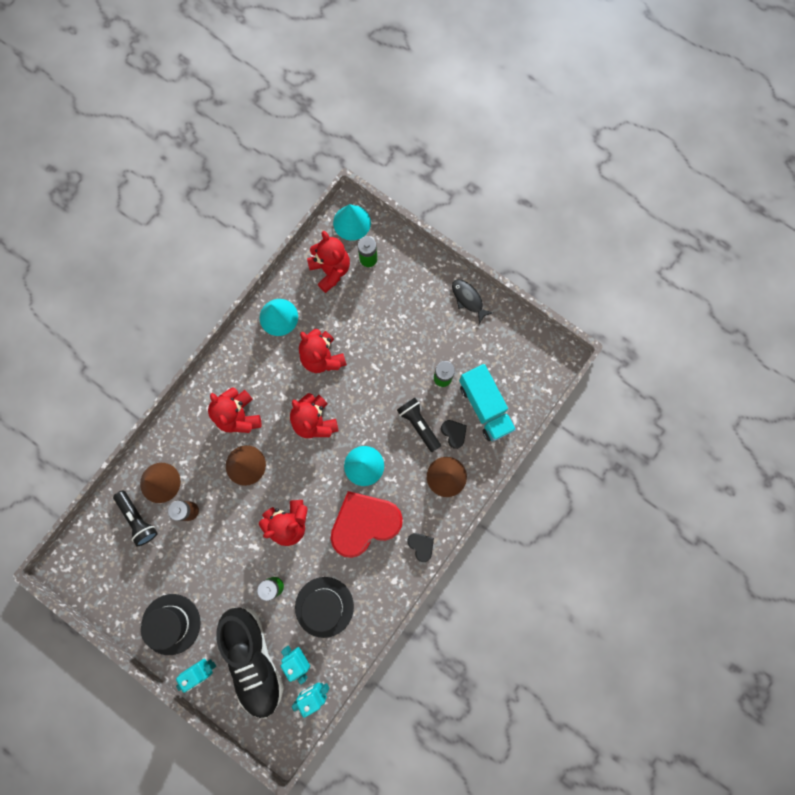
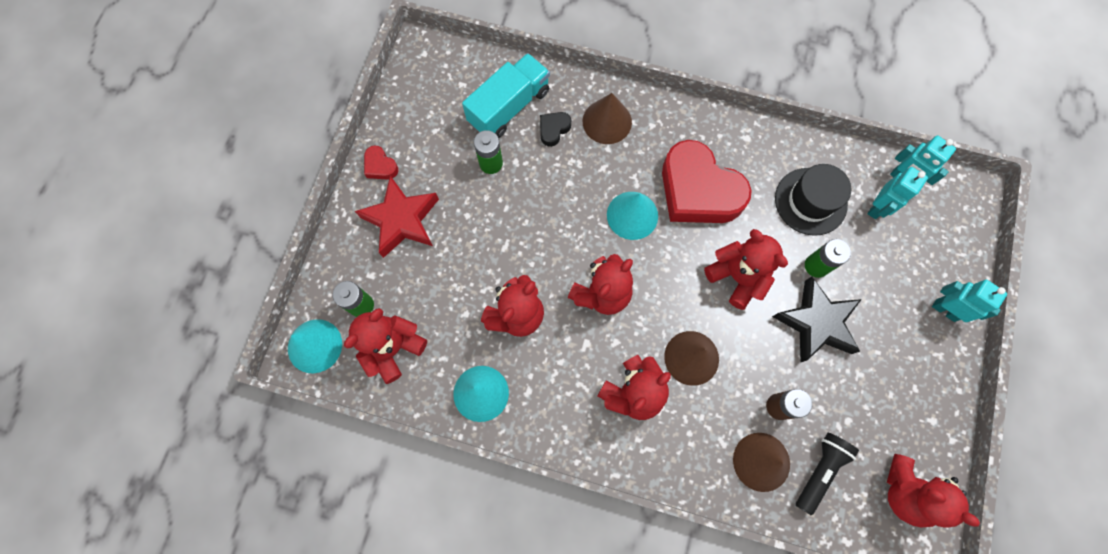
camera: 110 degrees left, 5 degrees down
black hat [141,594,201,655] -> none
black shoe [217,607,284,719] -> none
black flashlight [397,398,441,452] -> none
black heart [407,533,434,562] -> none
black fish [452,279,493,324] -> red heart [364,146,399,180]
none -> red star [355,176,439,258]
none -> black star [772,277,862,362]
none -> red teddy bear [887,454,980,528]

